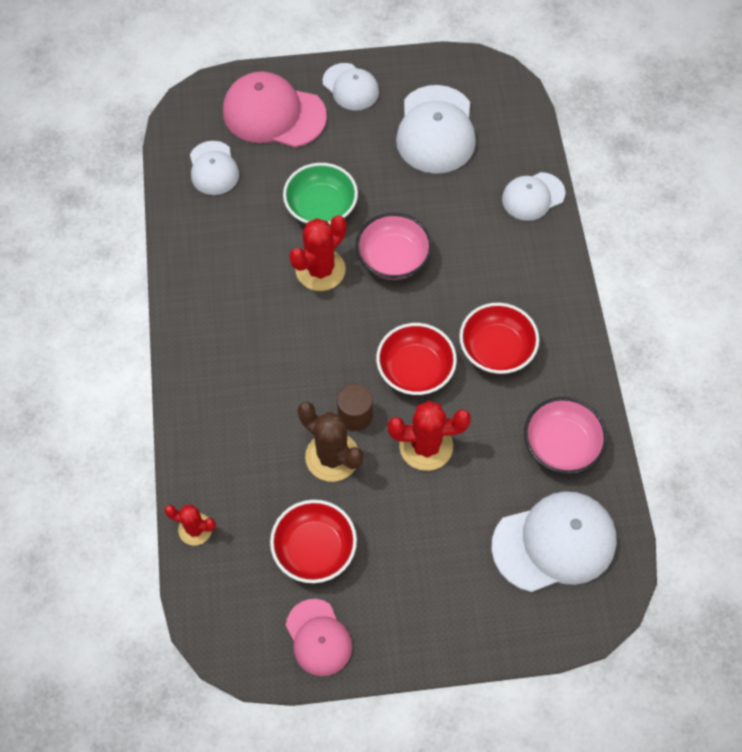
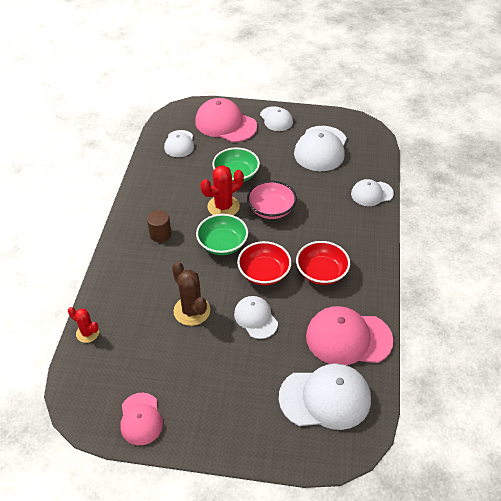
camera: 15 degrees right, 15 degrees down
red bowl [270,500,357,583] -> none
brown cylinder [337,384,373,431] -> brown cylinder moved to [147,210,171,242]
red cactus [388,401,471,471] -> white cap [234,296,278,339]
pink bowl [524,397,607,474] -> pink cap [306,306,393,365]
none -> green bowl [196,214,248,255]

